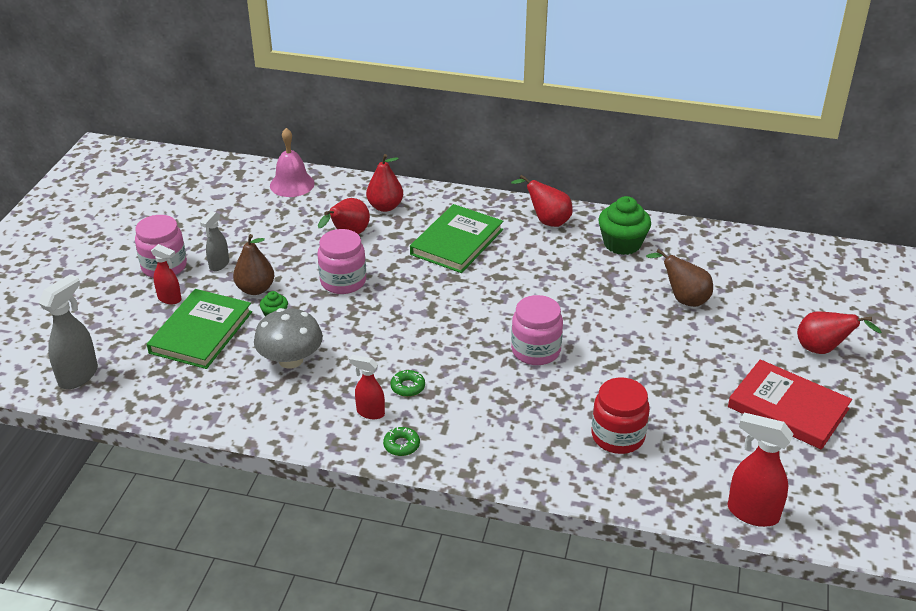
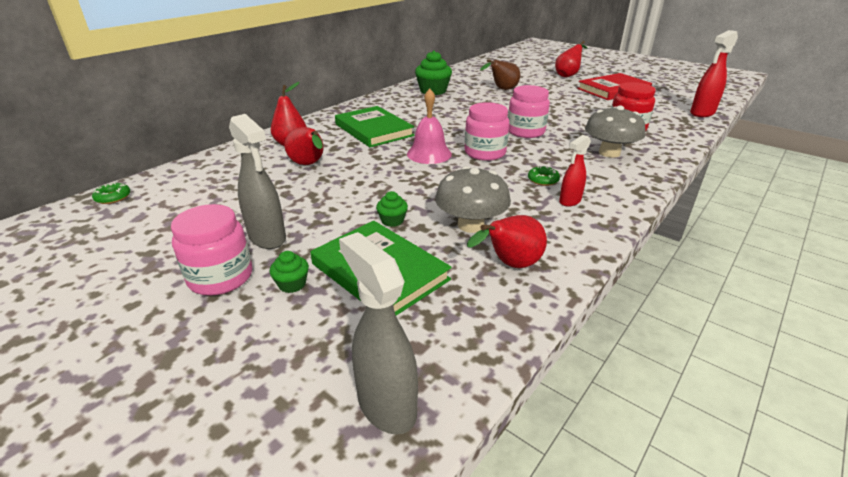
camera: 65 degrees left, 5 degrees down
red spray bottle [151,244,181,304] -> green cupcake [270,251,309,293]
grey spray bottle [200,211,229,271] -> grey spray bottle [229,114,286,249], size x1.61
brown pear [233,234,274,295] -> none
pink bell [270,128,315,197] -> pink bell moved to [407,89,452,164]
pink jar [318,229,366,294] -> pink jar moved to [465,102,509,161]
green donut [383,427,420,456] -> green donut moved to [92,183,130,204]
red pear [511,175,573,227] -> red pear moved to [467,215,547,268]
none -> grey mushroom [585,105,645,158]

